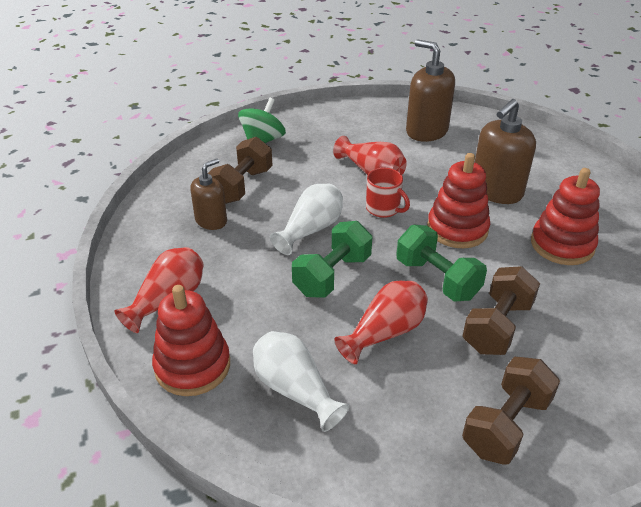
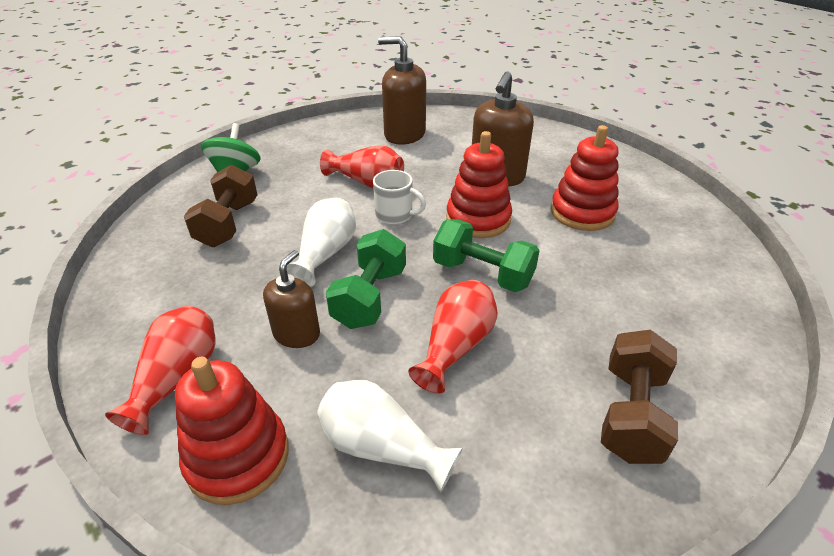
camera: 20 degrees left, 0 degrees up
brown soap dispenser [190,158,227,230] -> brown soap dispenser moved to [263,250,320,348]
red mug [366,168,410,218] -> white mug [373,170,426,225]
brown dumbbell [463,266,540,355] -> none

